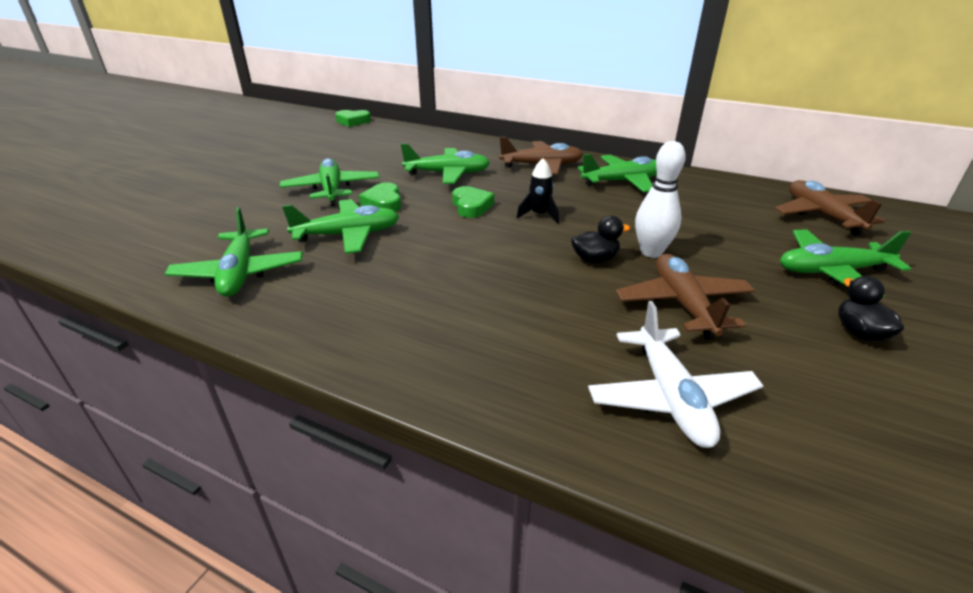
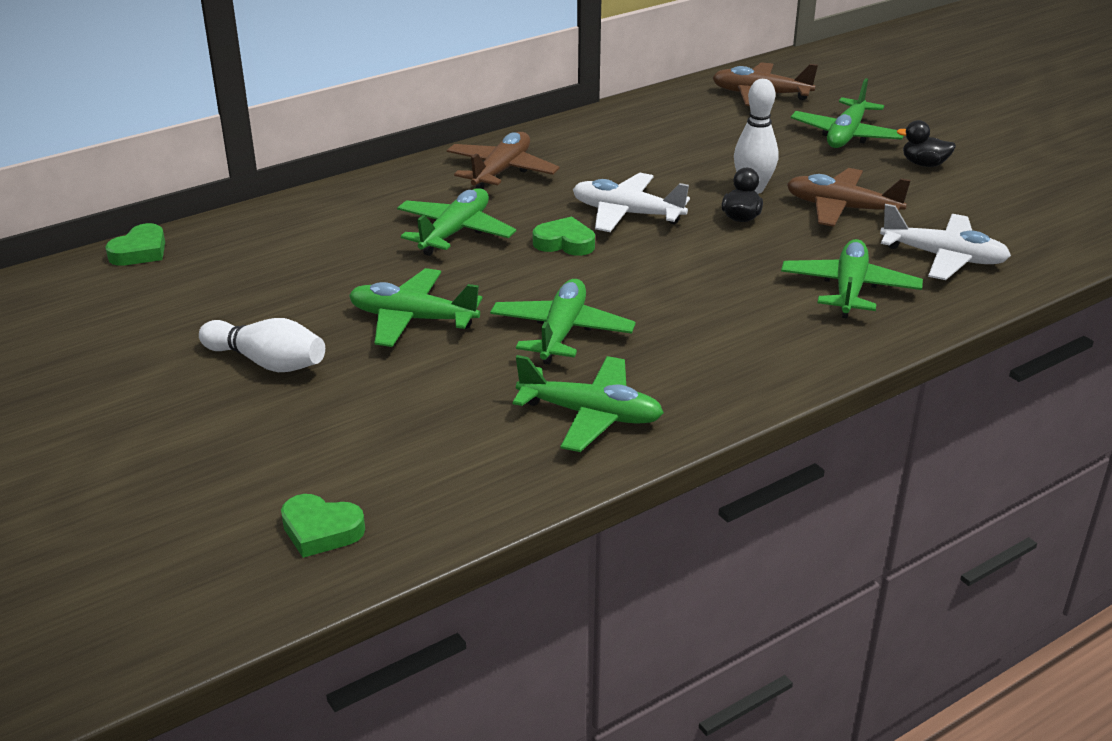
camera: 60 degrees left, 0 degrees up
green heart [359,182,401,212] -> green heart moved to [281,494,365,558]
black rocket [517,158,559,223] -> white plane [573,173,690,232]
green plane [578,154,657,192] -> green plane moved to [781,239,923,319]
none -> white bowling pin [199,318,325,372]

